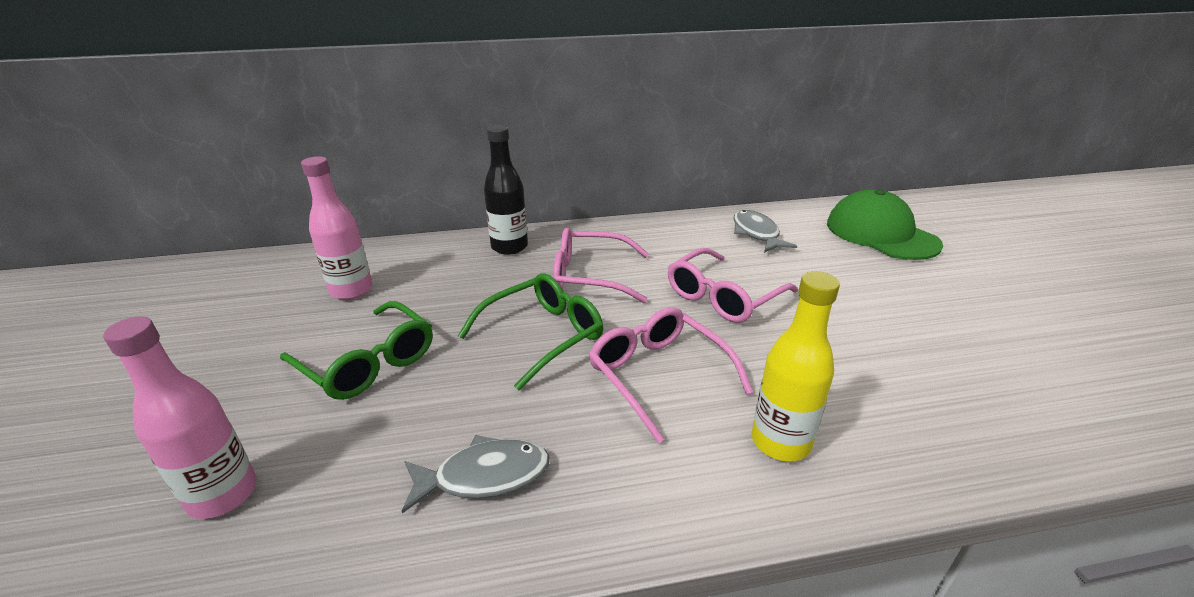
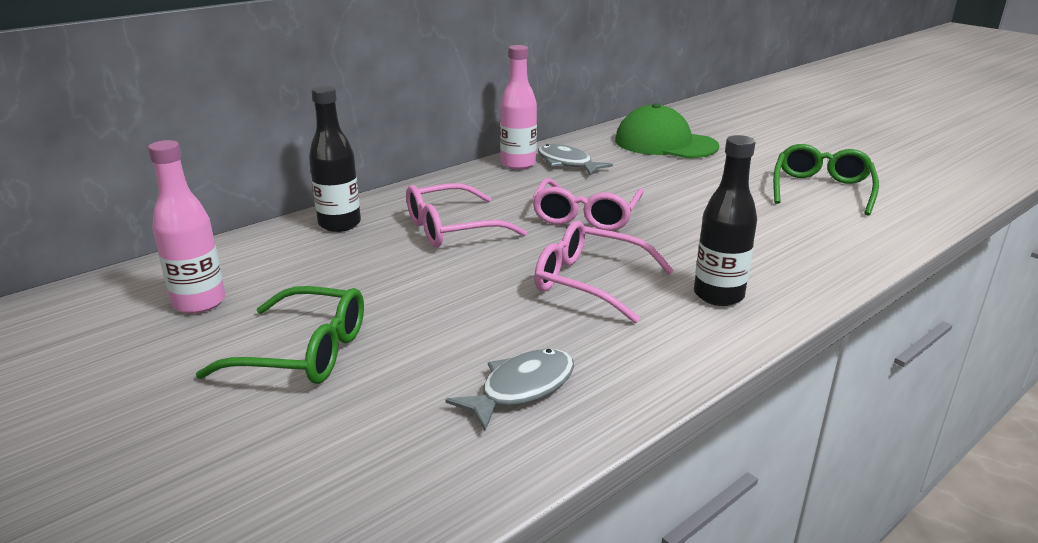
camera: 30 degrees left, 5 degrees down
pink bottle [103,316,257,519] -> pink bottle moved to [500,45,537,169]
green glasses [458,273,603,390] -> green glasses moved to [773,144,879,216]
yellow bottle [752,271,840,462] -> black bottle [694,135,757,306]

